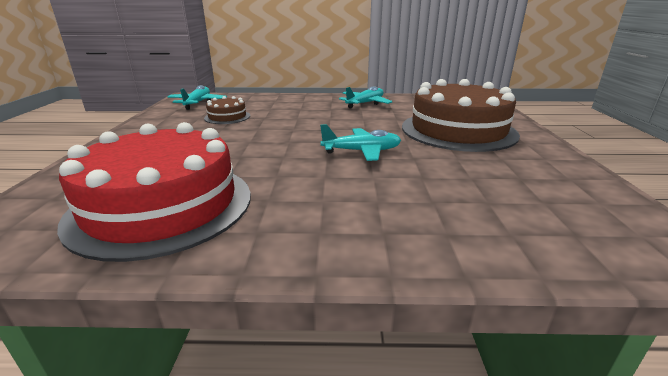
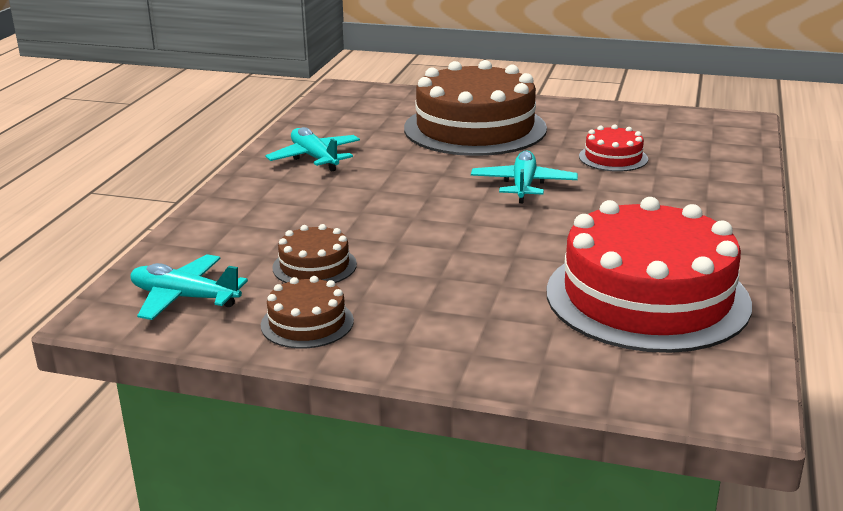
camera: 75 degrees left, 0 degrees up
none -> brown cake [261,276,354,349]
none -> red cake [579,125,648,172]

